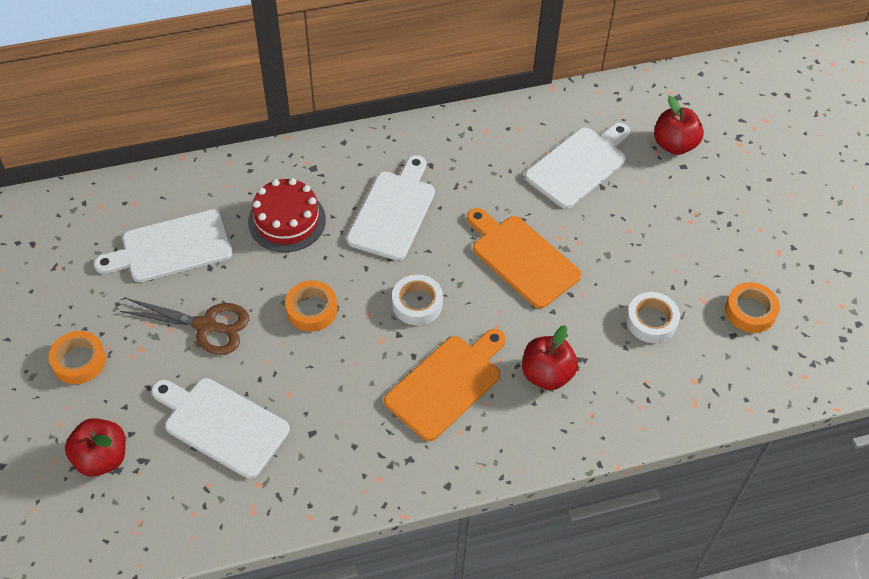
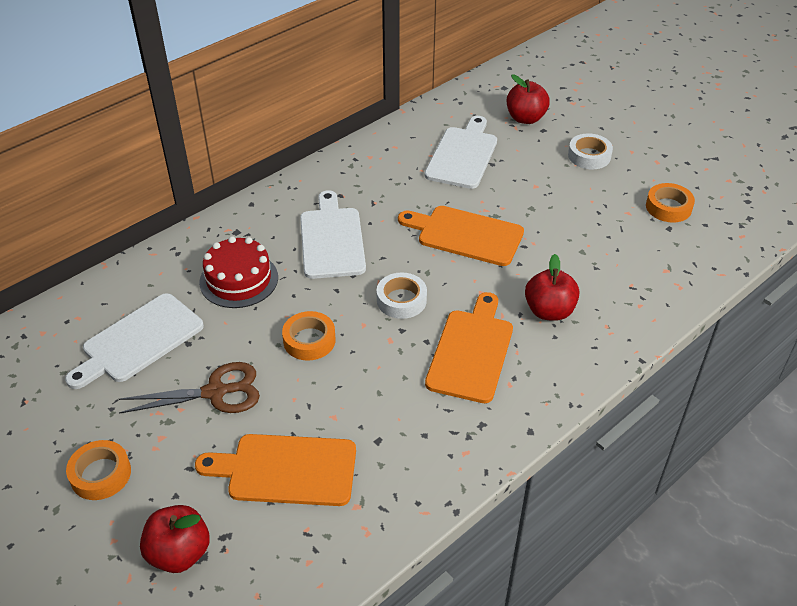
camera: 25 degrees left, 10 degrees down
white cutting board [151,378,290,479] -> orange cutting board [195,434,356,506]
white tape [626,292,680,343] -> white tape moved to [568,133,613,169]

